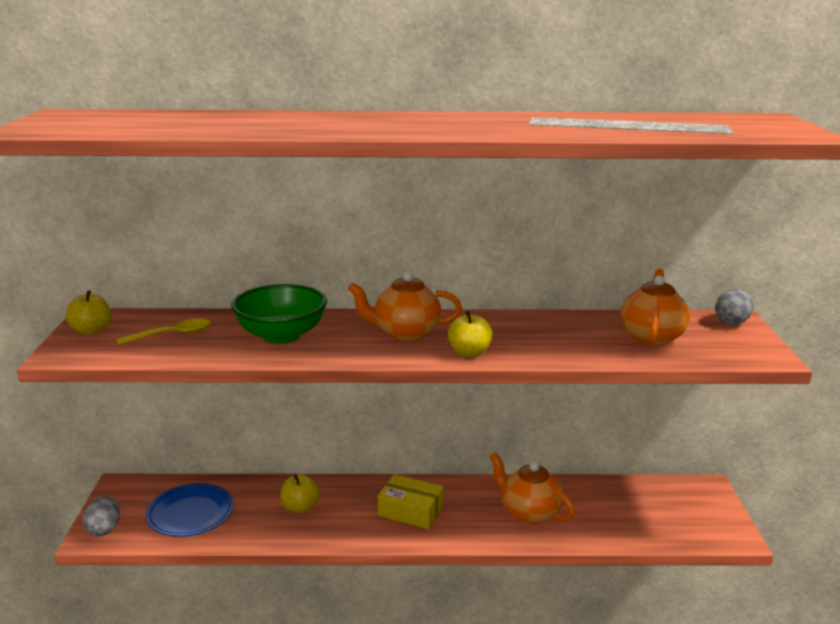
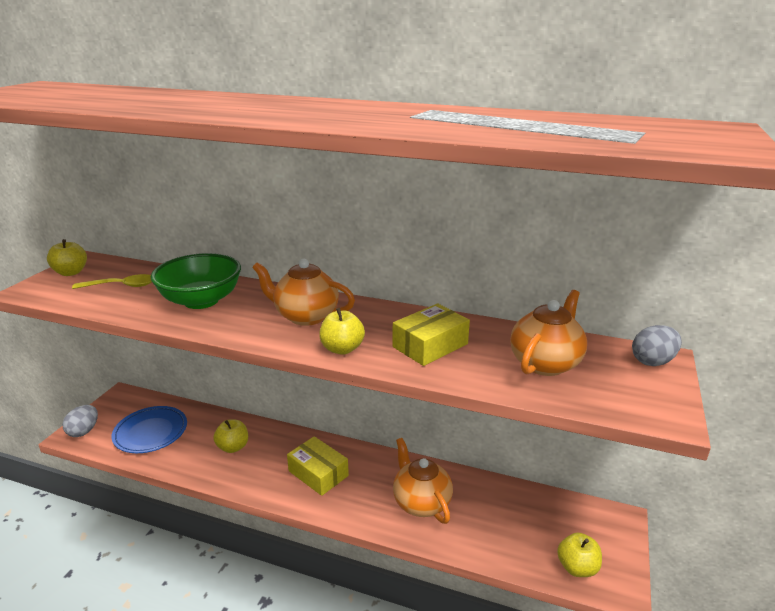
camera: 20 degrees right, 5 degrees up
none -> yellow box [393,303,470,366]
none -> yellow apple [557,533,602,577]

